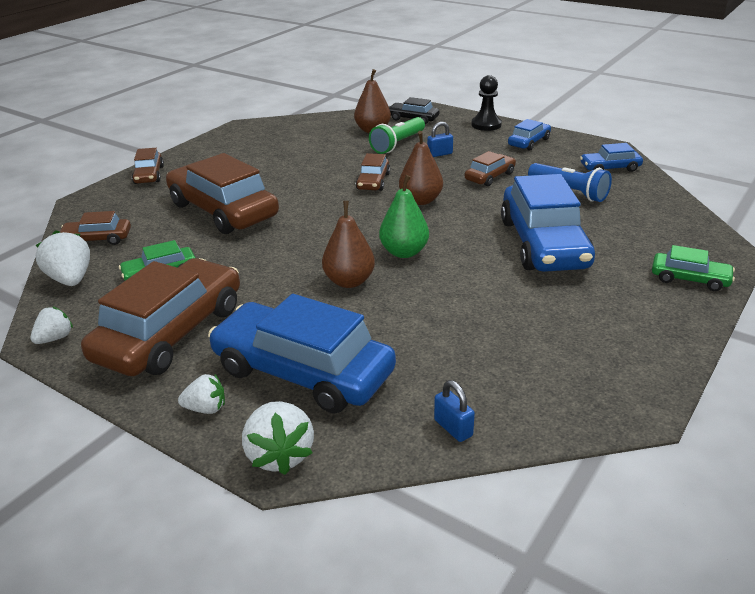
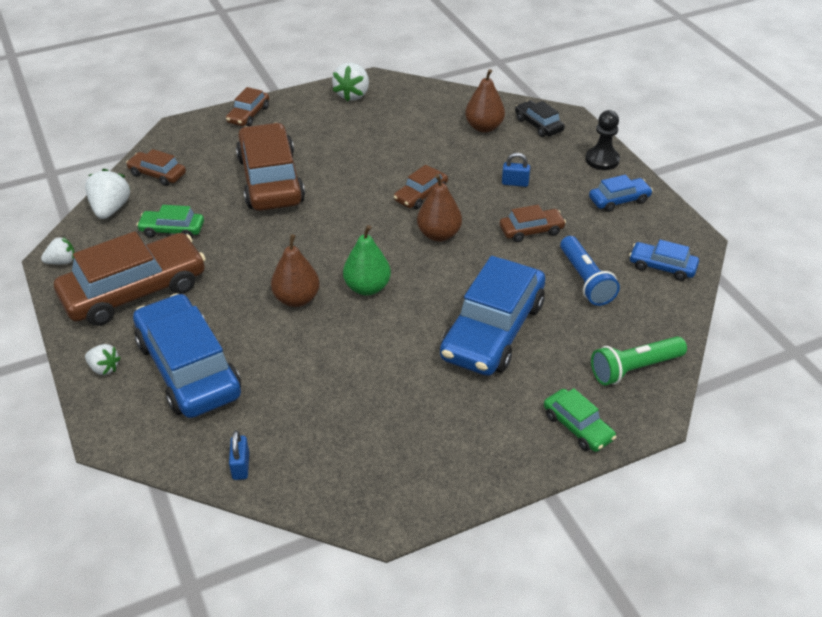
camera: 30 degrees right, 10 degrees up
white strawberry [242,401,314,475] -> white strawberry moved to [332,63,369,102]
green flashlight [369,117,425,154] -> green flashlight moved to [591,336,687,385]

